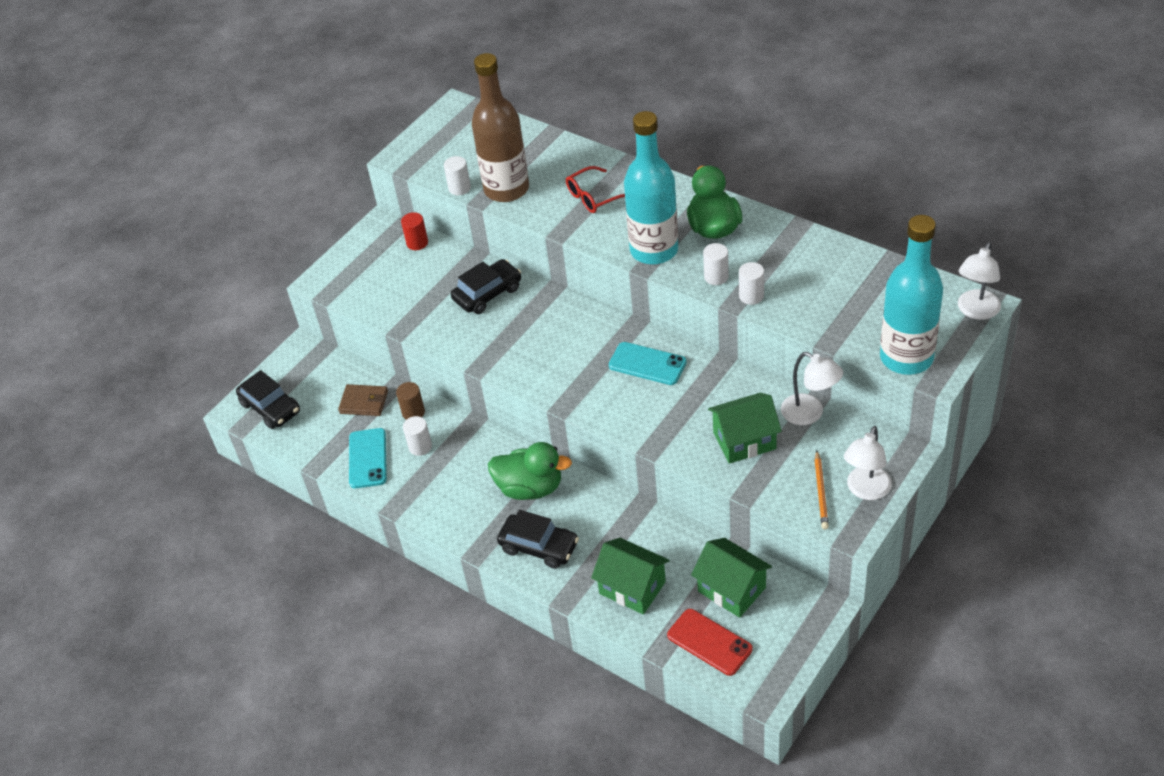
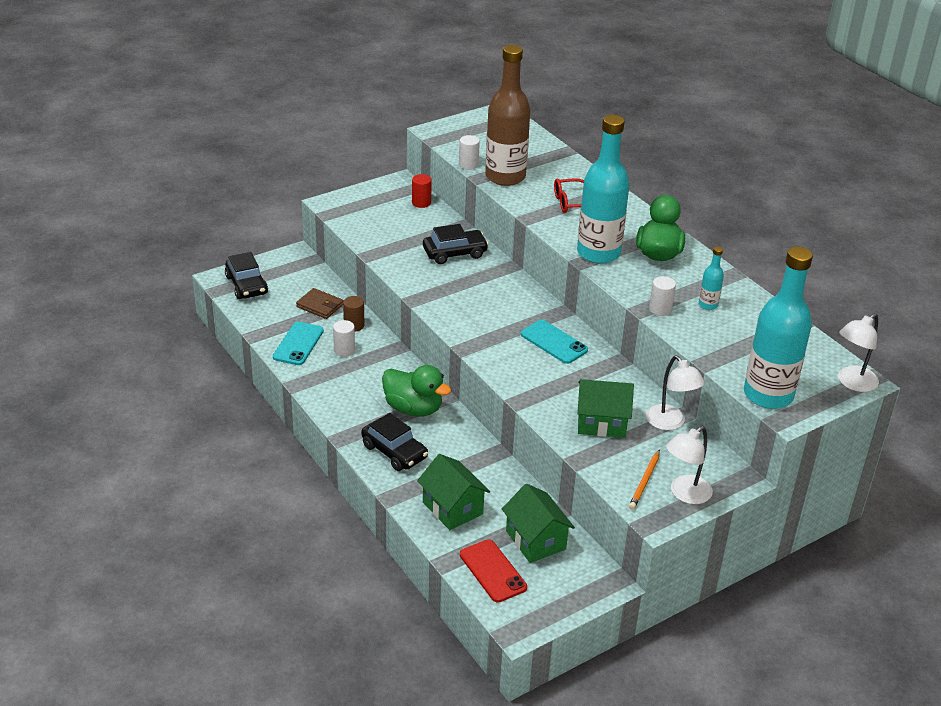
camera: 15 degrees right, 10 degrees down
white cylinder [703,243,729,285] -> none
none -> turquoise bottle [699,247,724,310]

